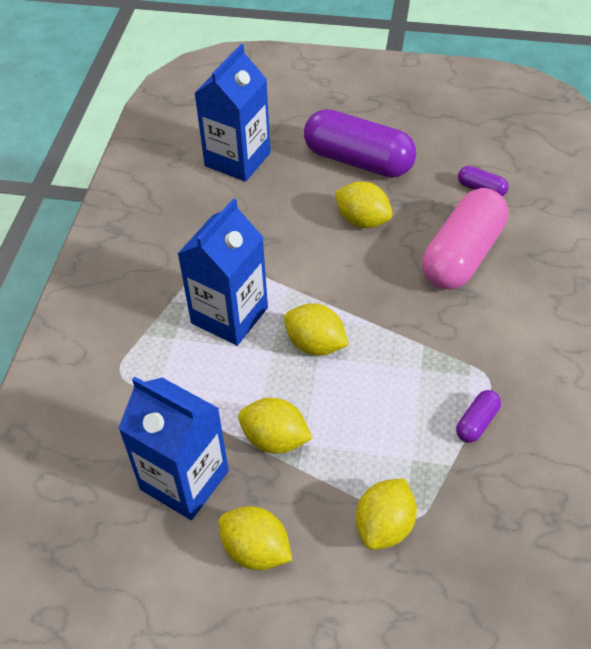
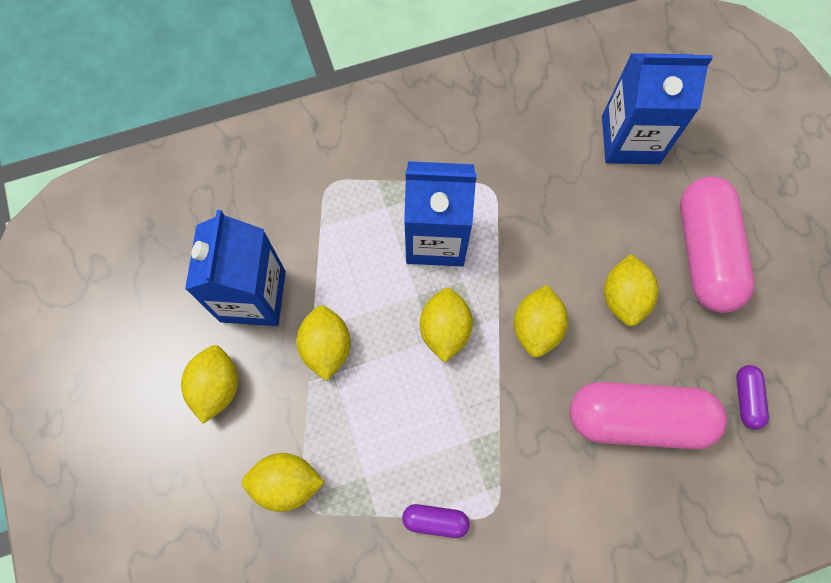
camera: 60 degrees right, 20 degrees up
purple capsule [304,109,416,178] -> pink capsule [680,177,754,313]
none -> yellow lemon [514,285,568,358]

